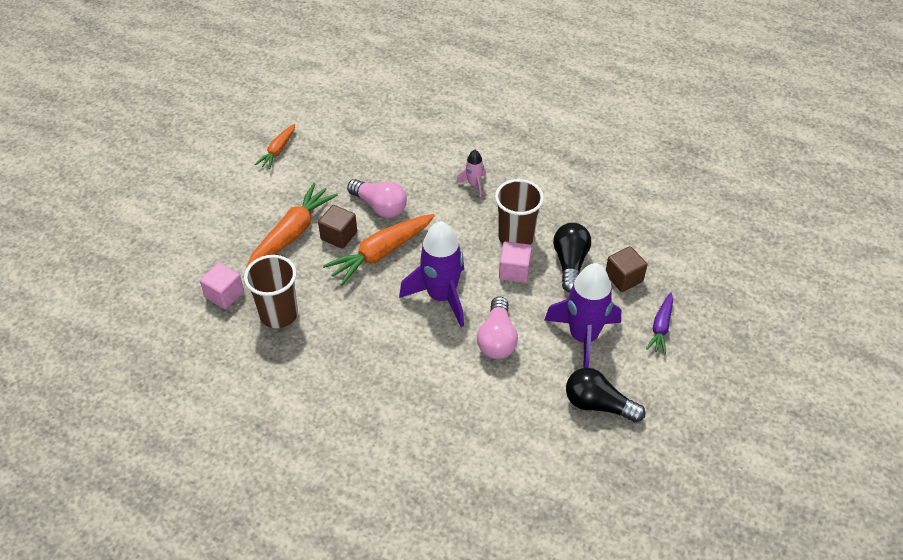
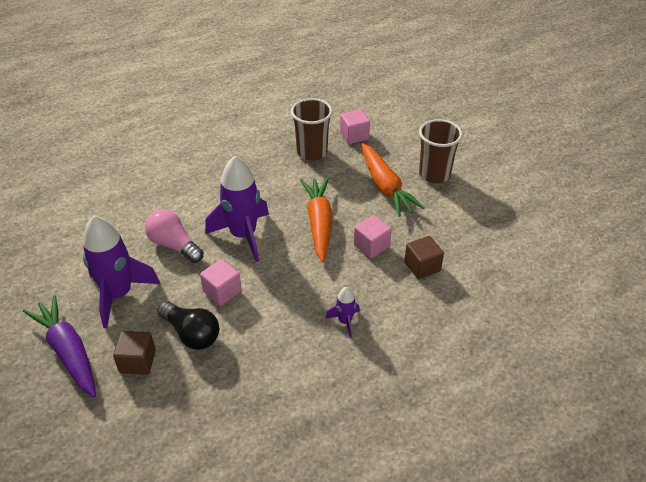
camera: 125 degrees right, 5 degrees down
orange carrot [255,124,295,169] -> none
brown cube [318,205,357,249] -> brown cube moved to [405,236,444,279]
pink light bulb [347,179,407,218] -> pink cube [354,215,392,259]
pink rocket [456,150,486,197] -> purple rocket [326,287,360,338]
brown cup [495,179,544,245] -> brown cup moved to [419,119,463,183]
black light bulb [566,368,645,423] -> none
purple carrot [646,292,673,354] -> purple carrot [23,295,96,398], size x1.74

